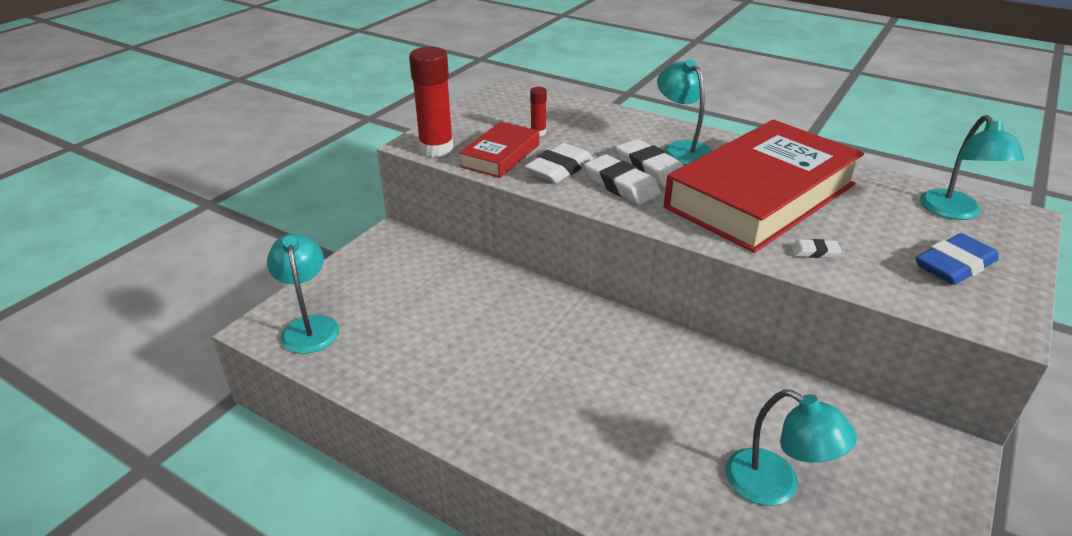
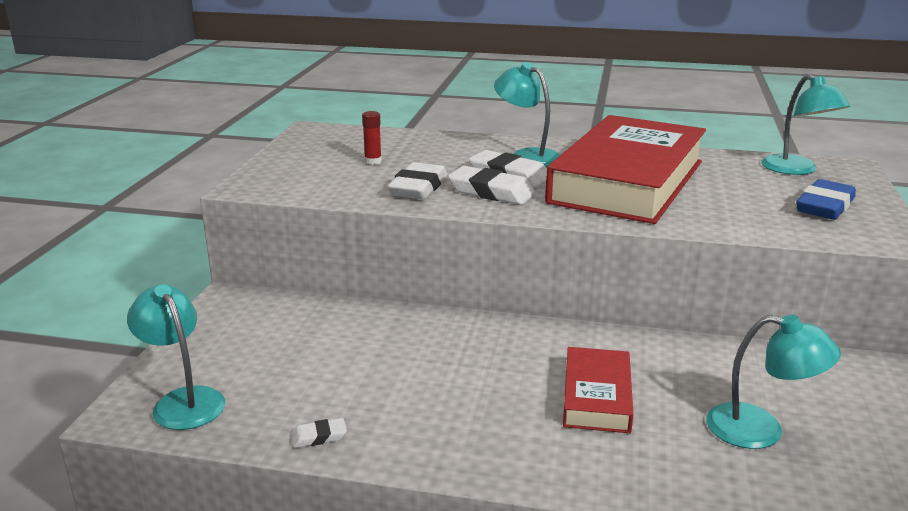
camera: 20 degrees left, 10 degrees down
red glue stick [409,47,453,157] -> none
red book [459,122,539,178] -> red book moved to [563,347,633,433]
white eraser [791,239,842,258] -> white eraser moved to [291,418,347,448]

